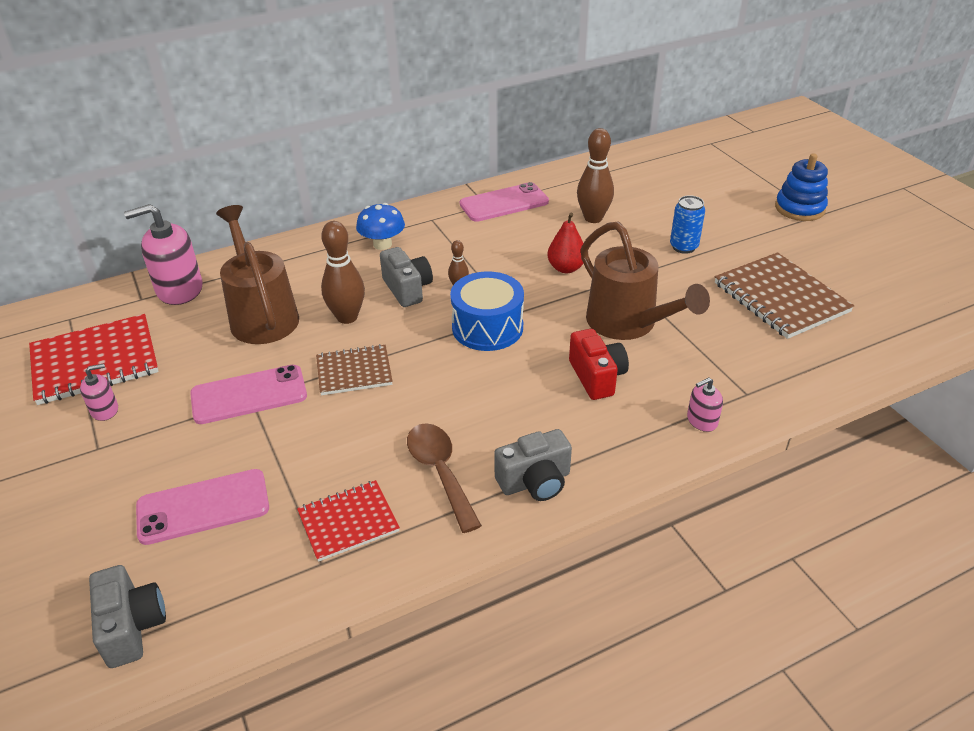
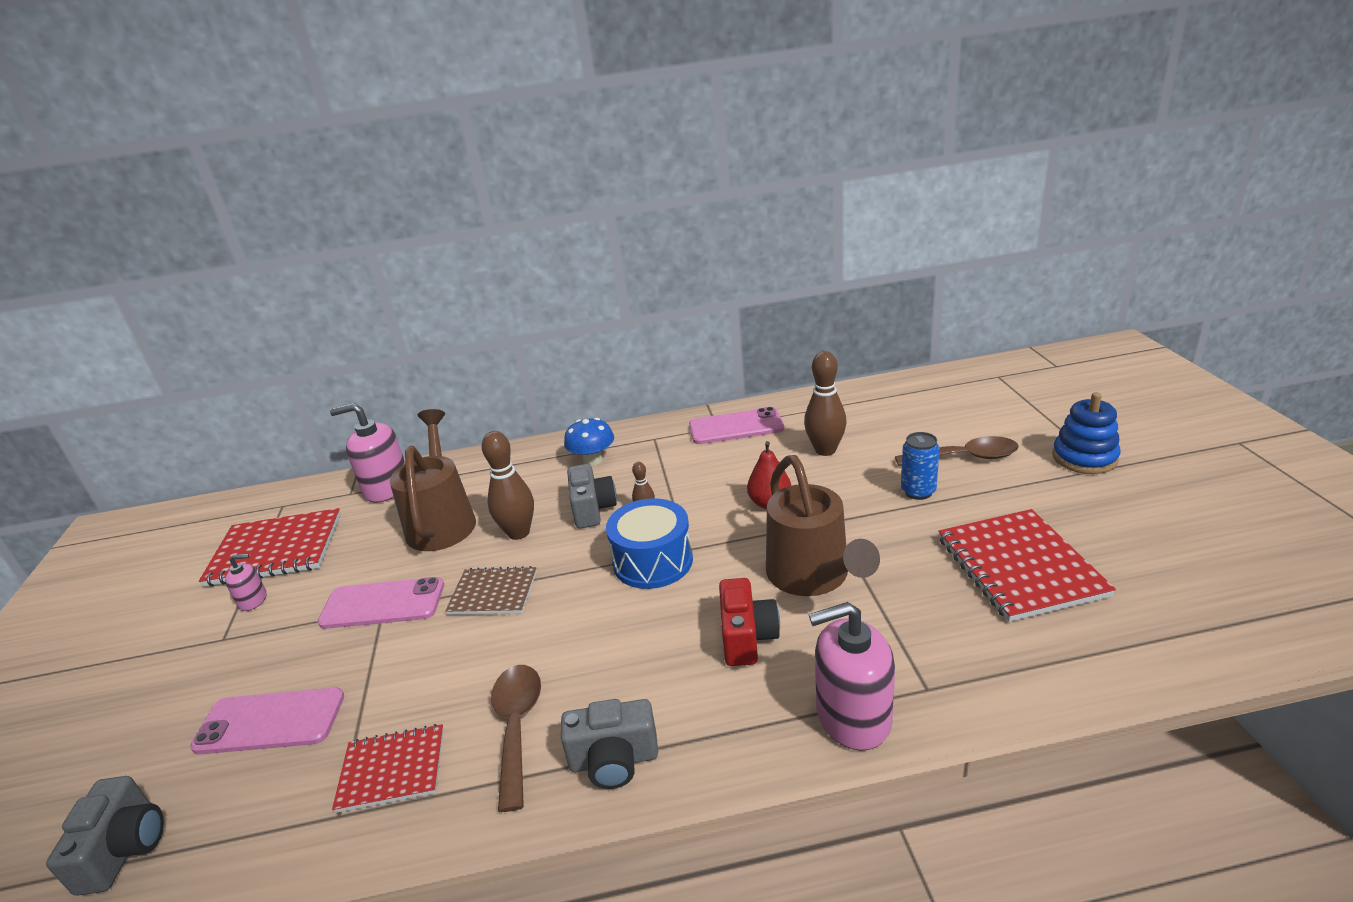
camera: 20 degrees right, 10 degrees down
pink soap dispenser [687,378,723,432] -> pink soap dispenser [809,602,895,751], size x2.00
brown notebook [715,252,854,339] -> red notebook [938,509,1116,622]
none -> brown spoon [895,436,1019,466]

